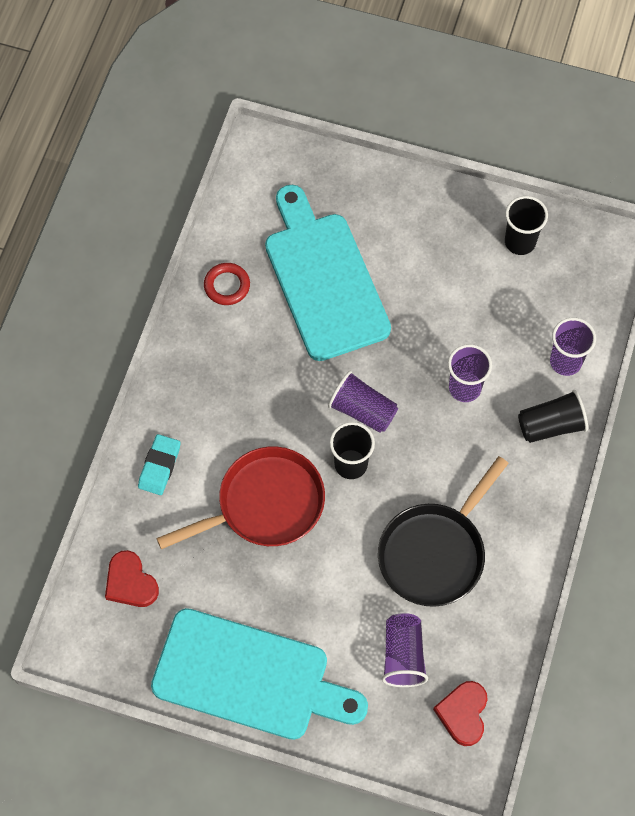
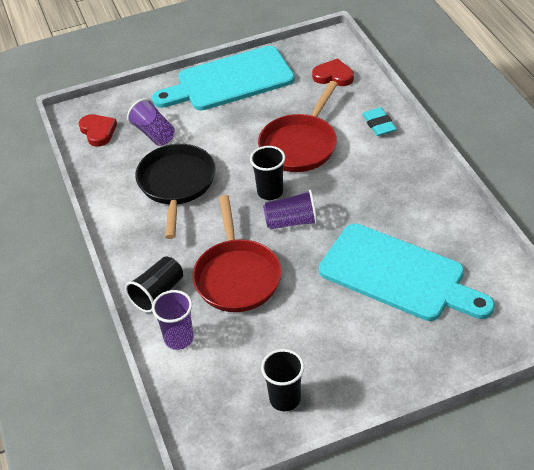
camera: 145 degrees right, 20 degrees down
red ring [204,263,250,305] -> none
purple cup [448,344,492,402] -> red pan [193,195,282,312]

